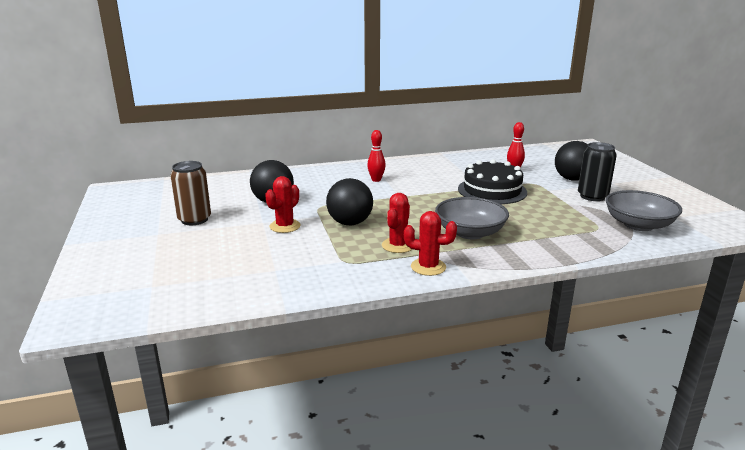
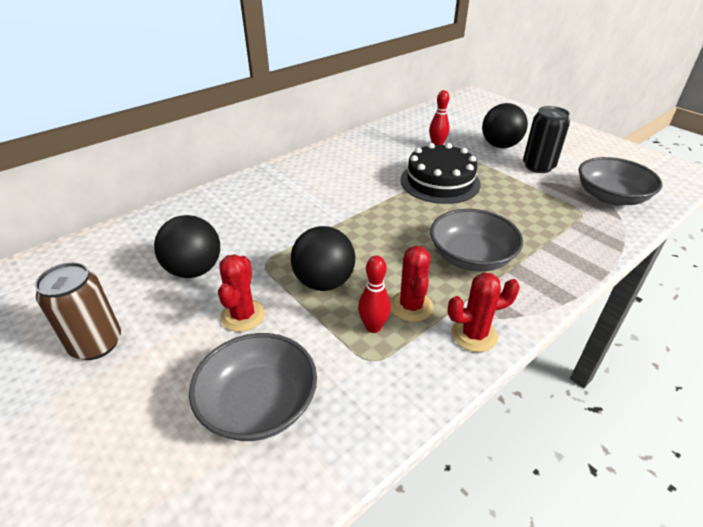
camera: 25 degrees left, 15 degrees up
red bowling pin [367,130,386,182] -> red bowling pin moved to [358,256,391,333]
none -> grey bowl [189,333,317,441]

